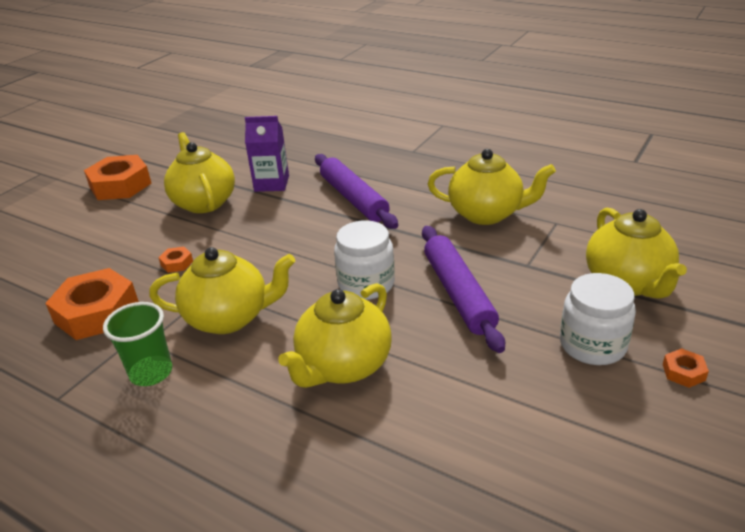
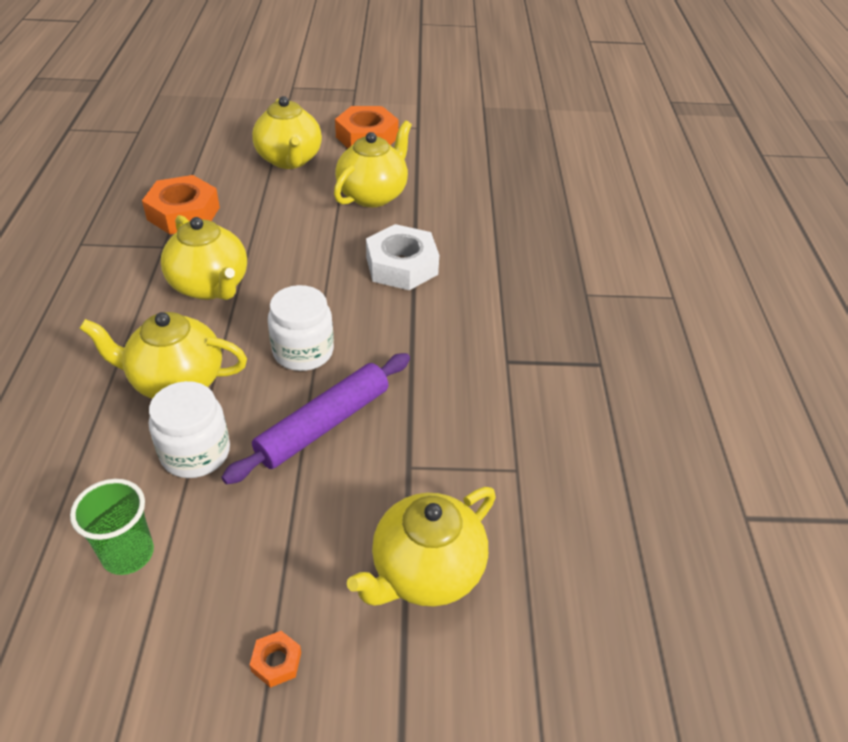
camera: 55 degrees right, 10 degrees up
green cup [103,302,172,386] -> green cup moved to [70,479,154,575]
orange nut [158,247,193,273] -> none
purple carton [245,116,289,192] -> none
purple rolling pin [315,154,398,229] -> none
yellow teapot [428,149,556,225] -> yellow teapot moved to [252,96,322,169]
white jar [560,273,636,365] -> white jar moved to [149,381,230,478]
none -> white nut [366,224,439,290]

